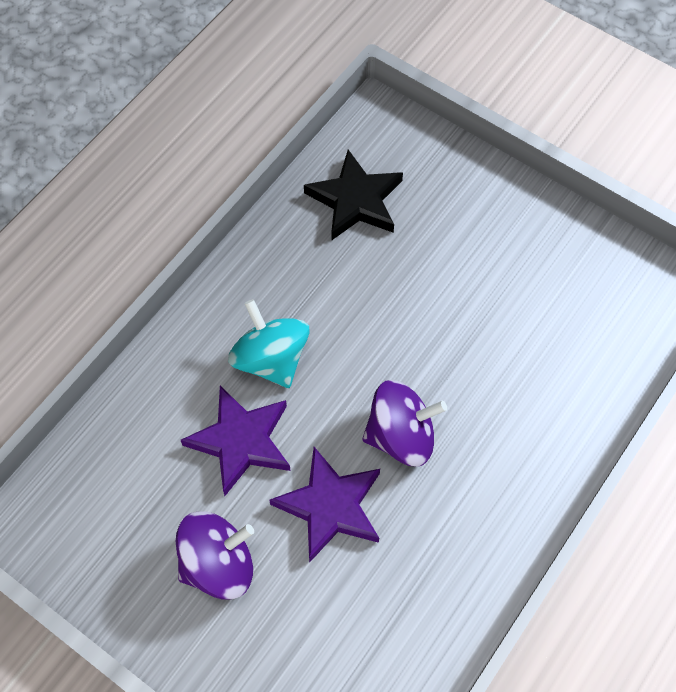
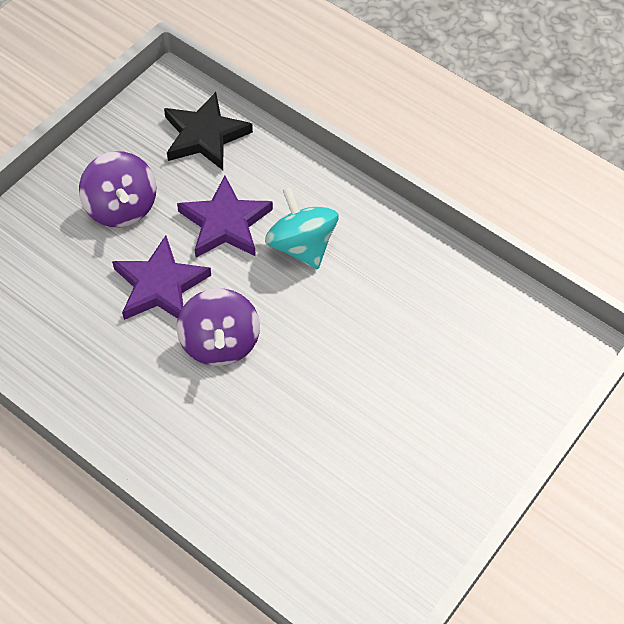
camera: 90 degrees right, 5 degrees down
turquoise spinning top [228,299,309,388] -> turquoise spinning top turned 90 degrees counterclockwise [265,187,338,270]
black star [304,150,403,241] -> black star moved to [164,92,253,170]

